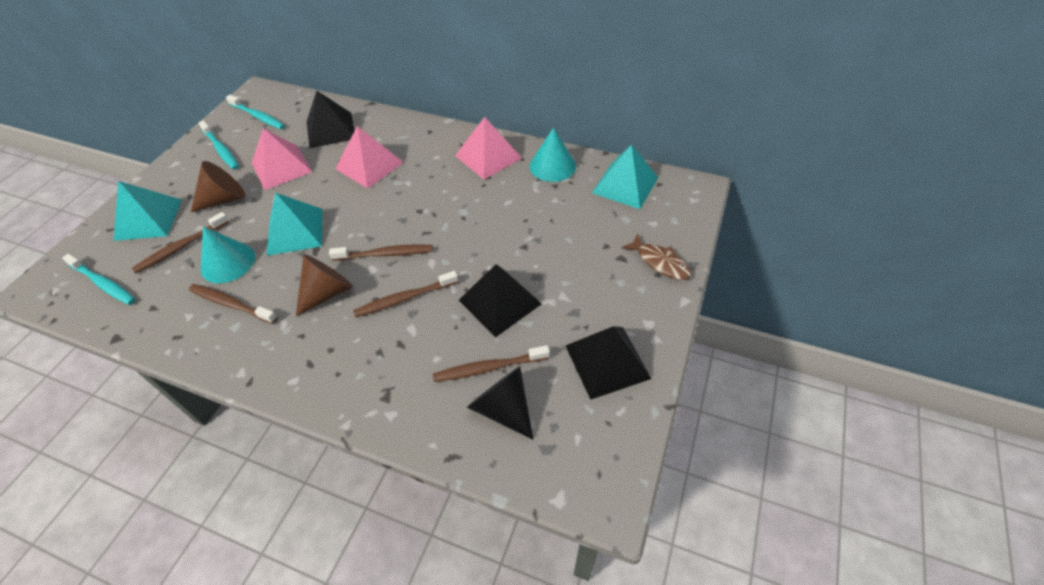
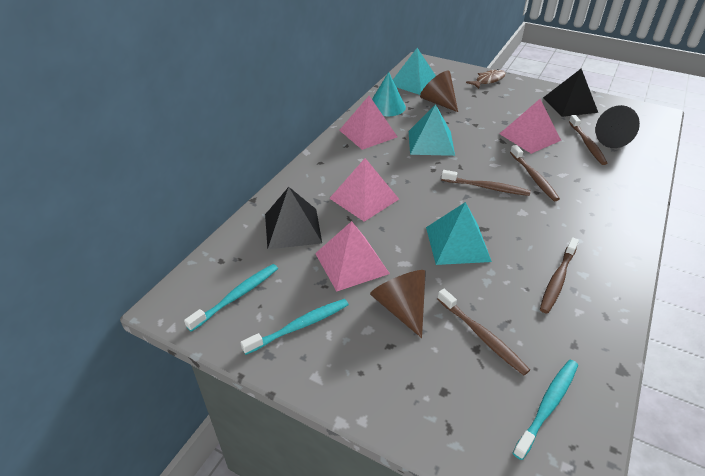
camera: 85 degrees left, 10 degrees down
turquoise pyramid [113,181,182,241] -> turquoise pyramid moved to [409,104,455,156]
turquoise cone [200,226,255,283] -> none
brown cone [296,254,353,316] -> brown cone moved to [420,71,458,112]
brown toothbrush [329,244,433,261] -> brown toothbrush turned 105 degrees clockwise [441,170,531,196]
black pyramid [459,264,542,337] -> pink pyramid [500,99,561,154]

